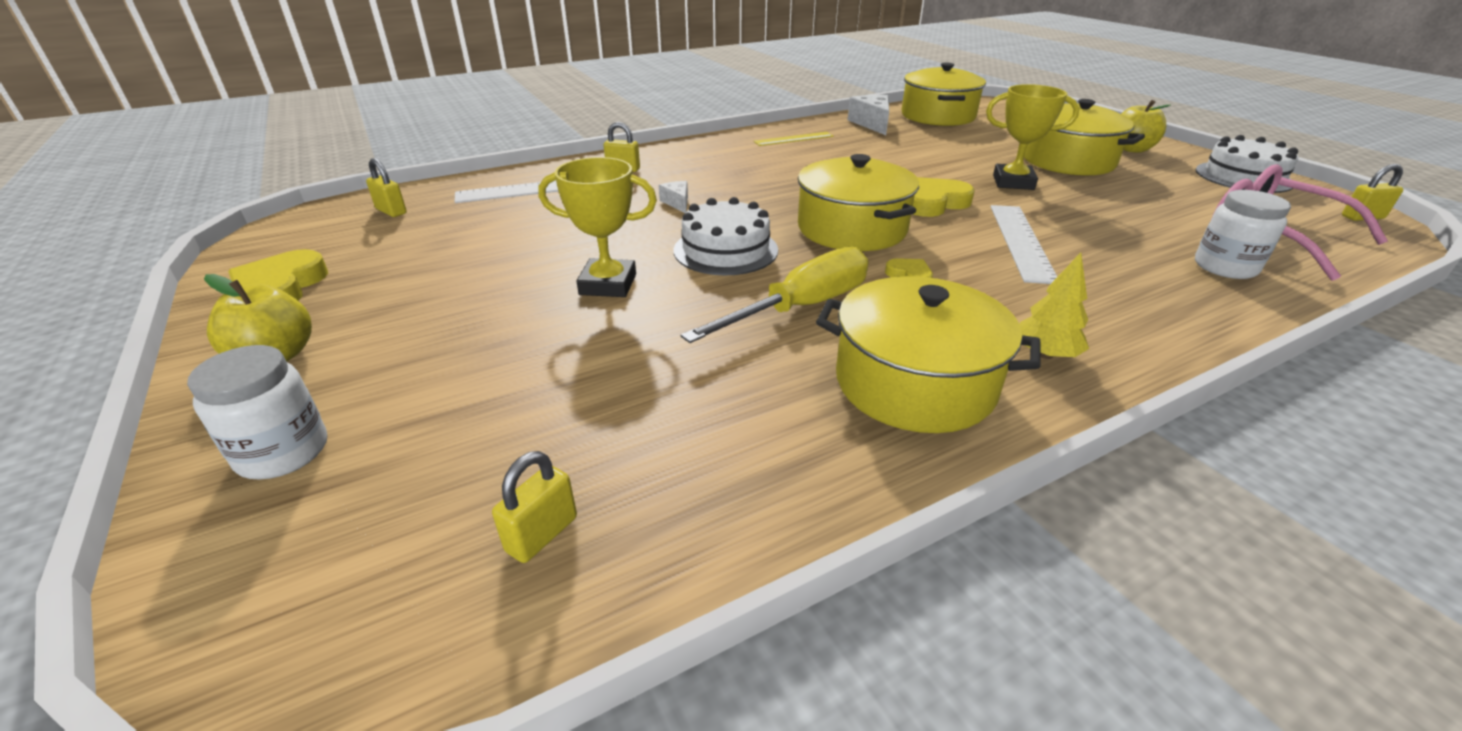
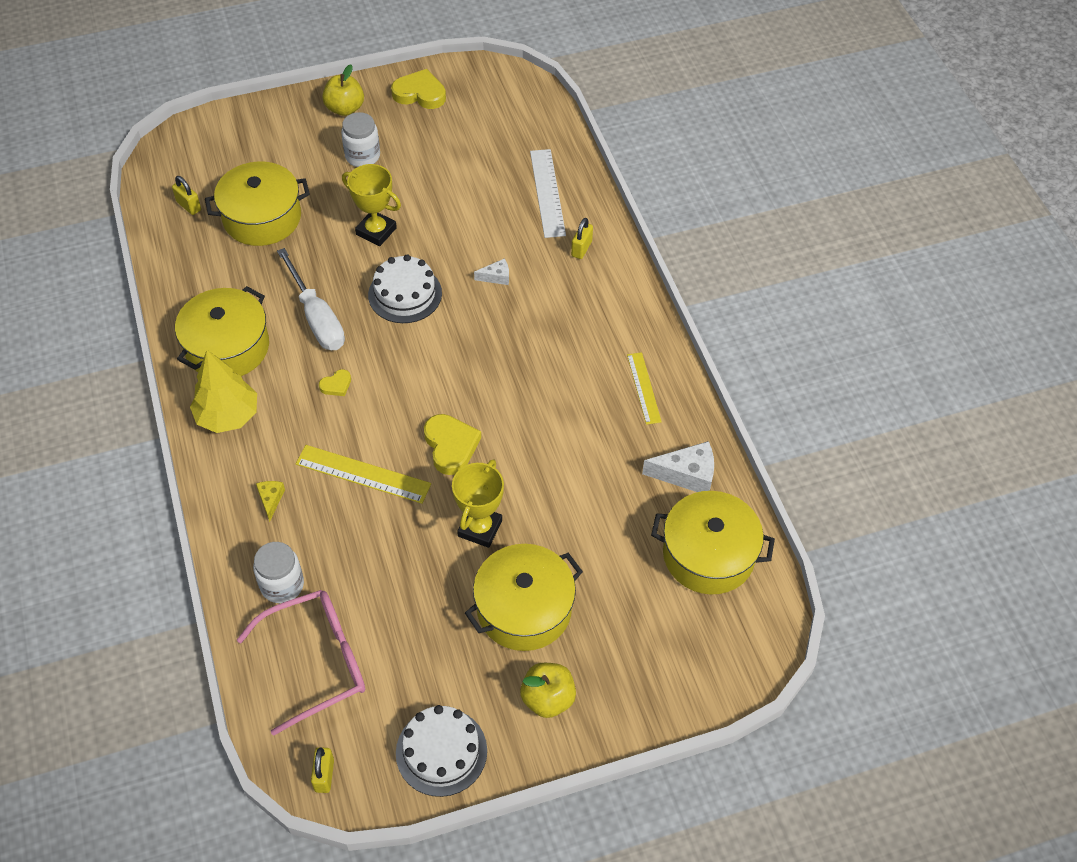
camera: 100 degrees right, 20 degrees up
white jar [187,345,327,479] -> white jar moved to [341,112,380,167]
yellow padlock [366,158,407,217] -> none
yellow trophy [538,157,657,297] -> yellow trophy turned 75 degrees counterclockwise [342,164,401,246]
yellow screwdriver [681,247,868,343] -> white screwdriver [277,248,345,350]
yellow pot [798,154,919,251] -> yellow pot moved to [205,162,310,246]
white ruler [990,205,1057,284] -> yellow ruler [296,445,431,504]
yellow tree [1019,252,1089,359] -> yellow tree [190,350,257,433], size x1.67
none -> yellow cheese [256,481,285,522]

